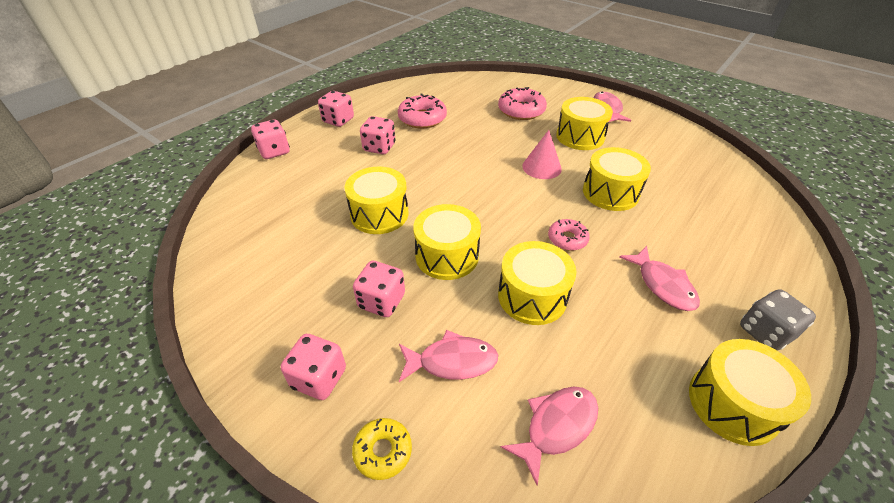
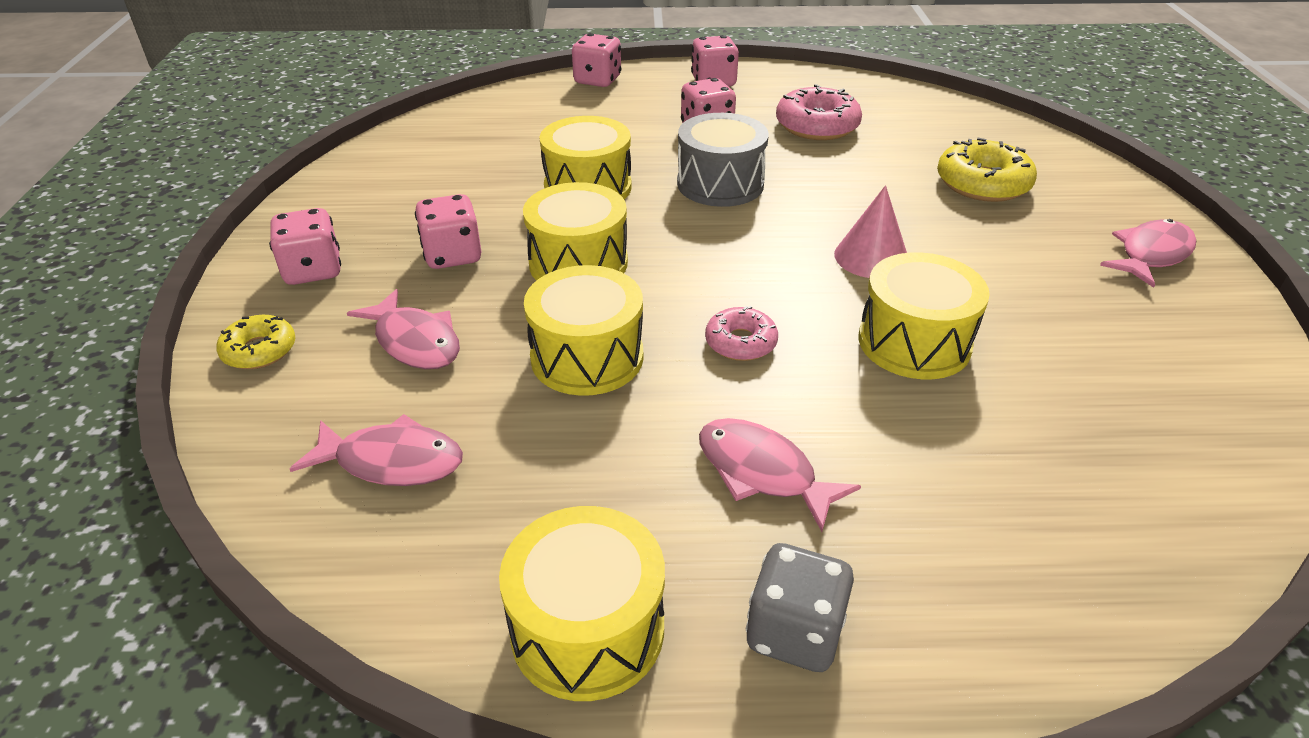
camera: 50 degrees right, 5 degrees down
pink donut [498,87,547,120] -> yellow donut [937,138,1037,202]
yellow drum [556,97,613,150] -> none
pink fish [619,246,700,311] -> pink fish turned 105 degrees clockwise [699,418,861,532]
none -> grey drum [677,113,769,207]

